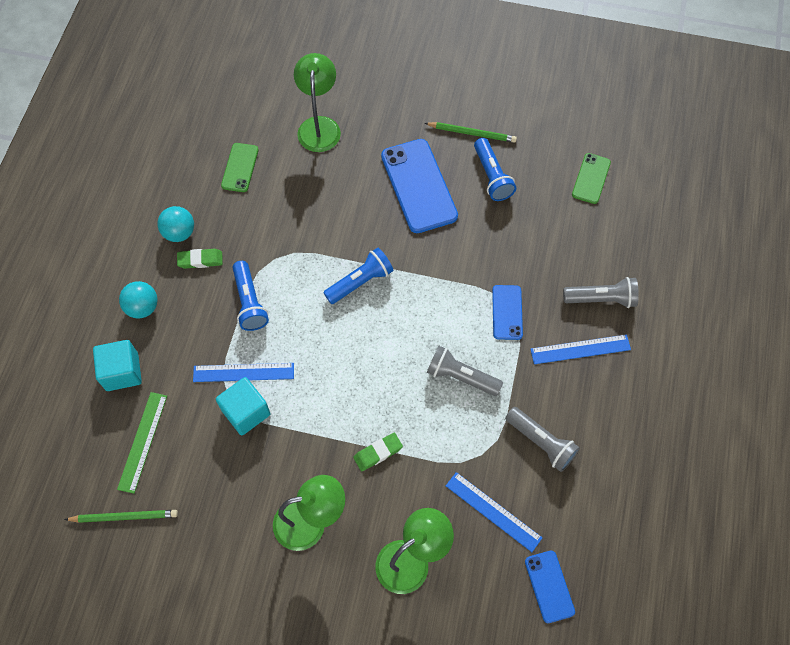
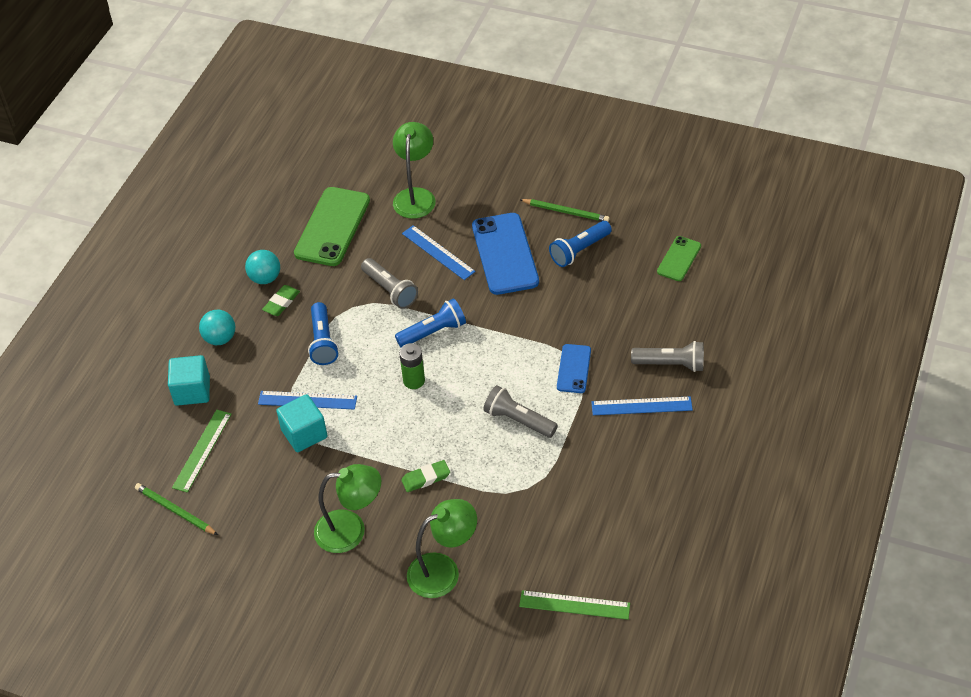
camera: 10 degrees right, 15 degrees down
green pencil [64,510,178,523] -> green pencil turned 150 degrees counterclockwise [135,483,218,535]
green eraser [177,249,223,269] -> green eraser turned 60 degrees counterclockwise [262,285,300,316]
green phone [221,143,259,192] -> green phone [294,187,370,266], size x1.84
blue ruler [446,472,542,552] -> blue ruler moved to [402,225,475,280]
blue flashlight [474,138,516,201] -> blue flashlight turned 60 degrees clockwise [549,221,612,267]
grey flashlight [505,407,580,472] -> grey flashlight moved to [361,258,418,309]
blue phone [525,551,575,623] -> green ruler [519,590,630,620]
none -> green battery [399,343,425,389]

